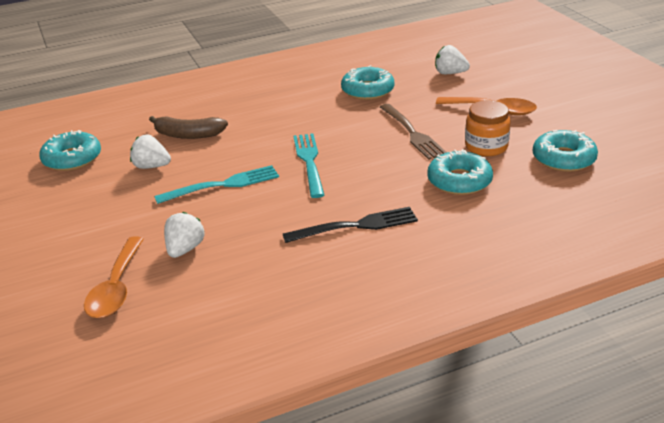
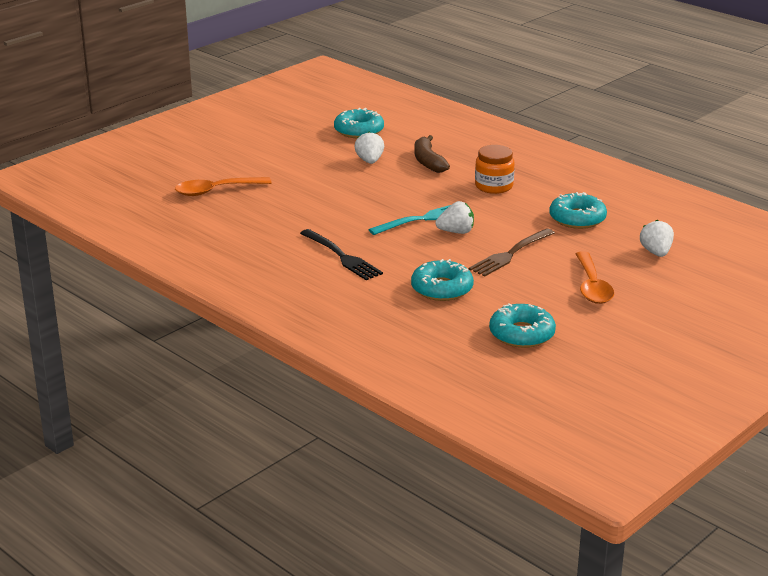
camera: 65 degrees right, 5 degrees down
turquoise fork [154,165,279,204] -> none
white strawberry [164,212,205,258] -> white strawberry moved to [435,201,474,234]
orange jar [465,100,511,156] -> orange jar moved to [475,145,514,194]

